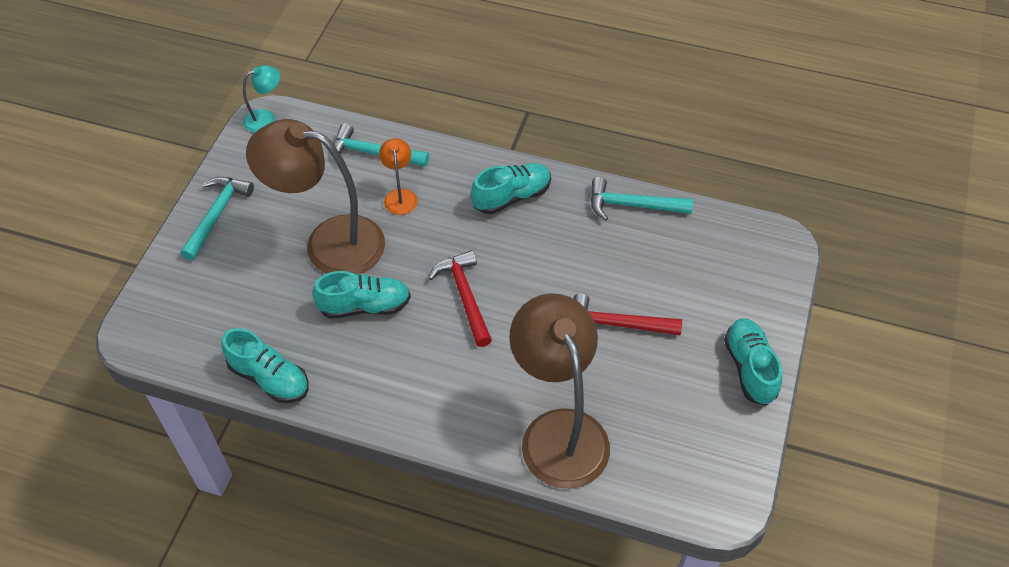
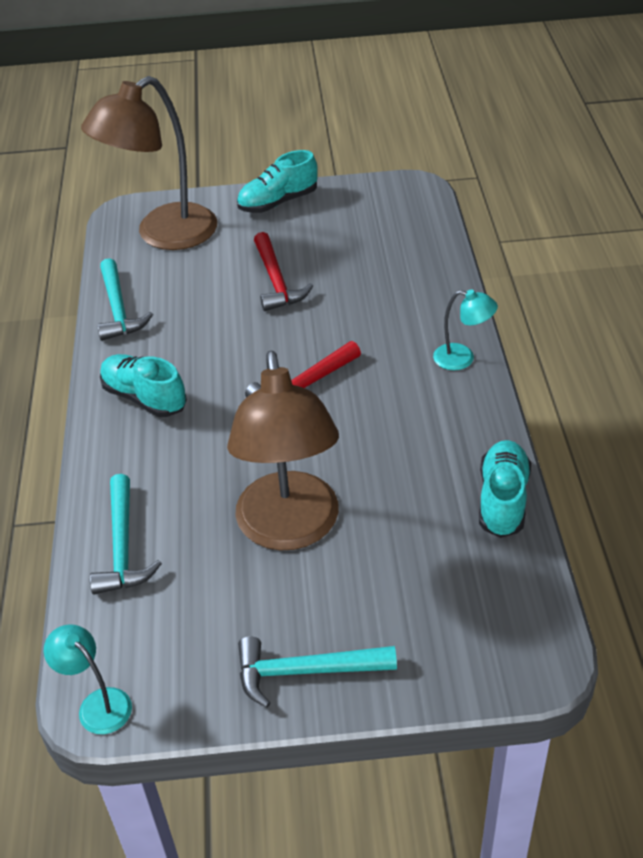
camera: 110 degrees left, 10 degrees down
turquoise shoe [312,271,411,319] -> none
orange lamp [379,138,417,215] -> none
brown lamp [510,293,610,489] -> brown lamp moved to [81,76,217,250]
none -> turquoise lamp [433,289,498,370]

